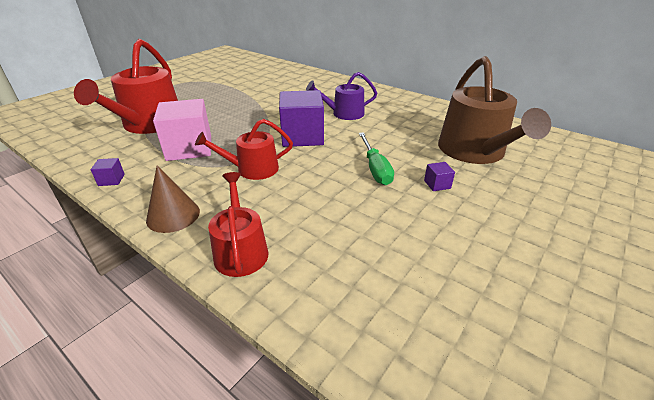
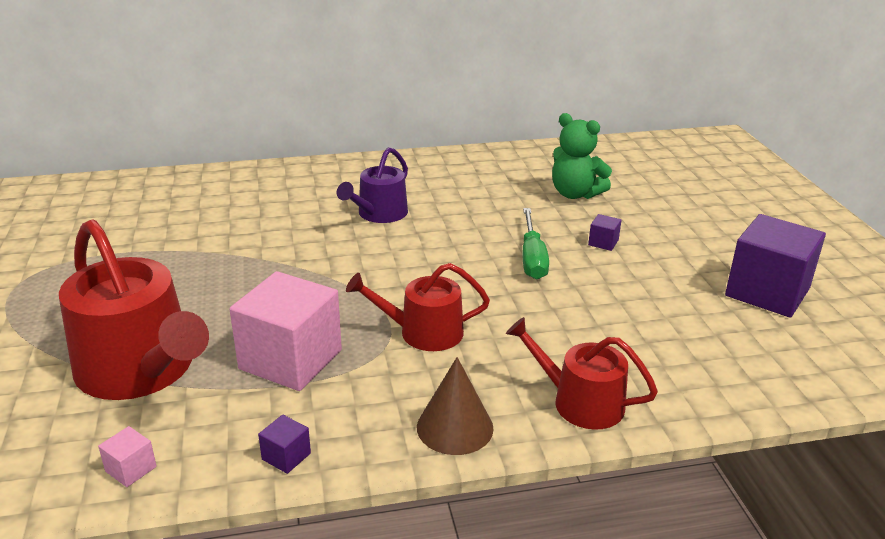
camera: 50 degrees left, 5 degrees down
red watering can [195,119,293,180] -> red watering can turned 60 degrees clockwise [346,263,490,351]
purple cube [279,90,324,147] -> purple cube moved to [725,214,826,318]
green screwdriver [359,132,394,185] -> green screwdriver turned 60 degrees clockwise [522,208,549,280]
brown watering can [438,56,551,164] -> green teddy bear [552,113,612,199]
none -> pink cube [98,426,157,487]

